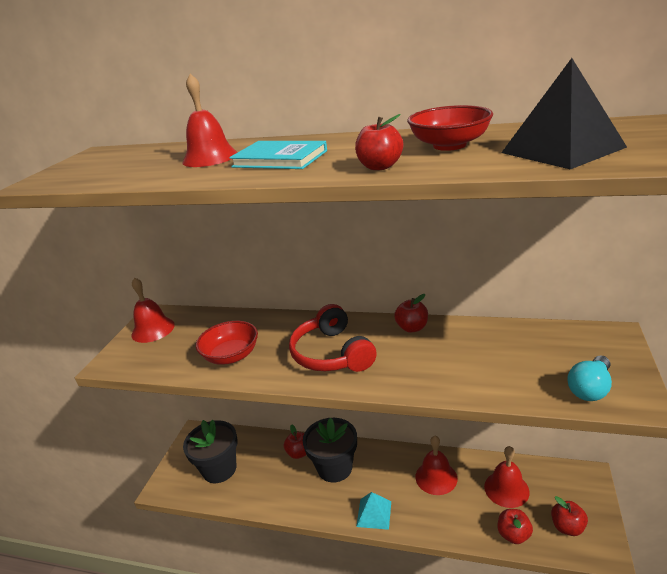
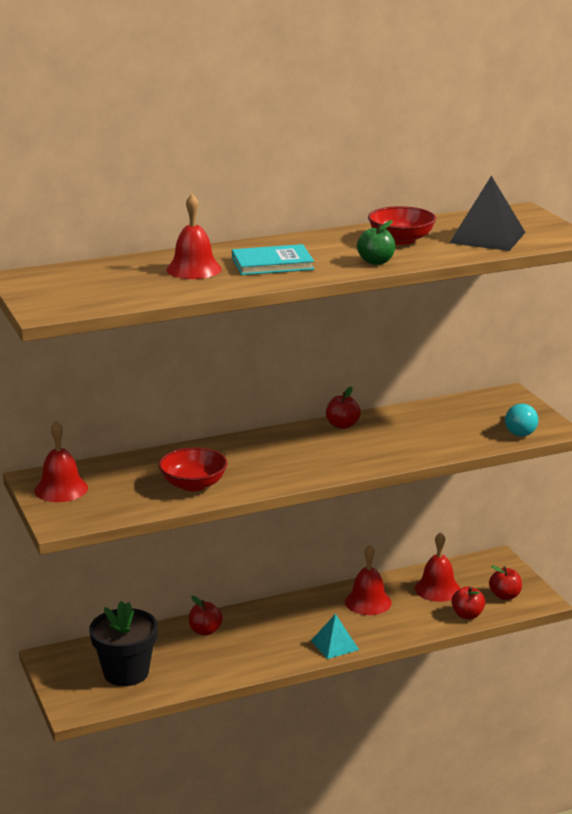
camera: 40 degrees left, 5 degrees down
red headphones [289,304,377,372] -> none
black flower pot [303,418,357,483] -> none
red apple [355,114,403,170] -> green apple [357,220,395,265]

